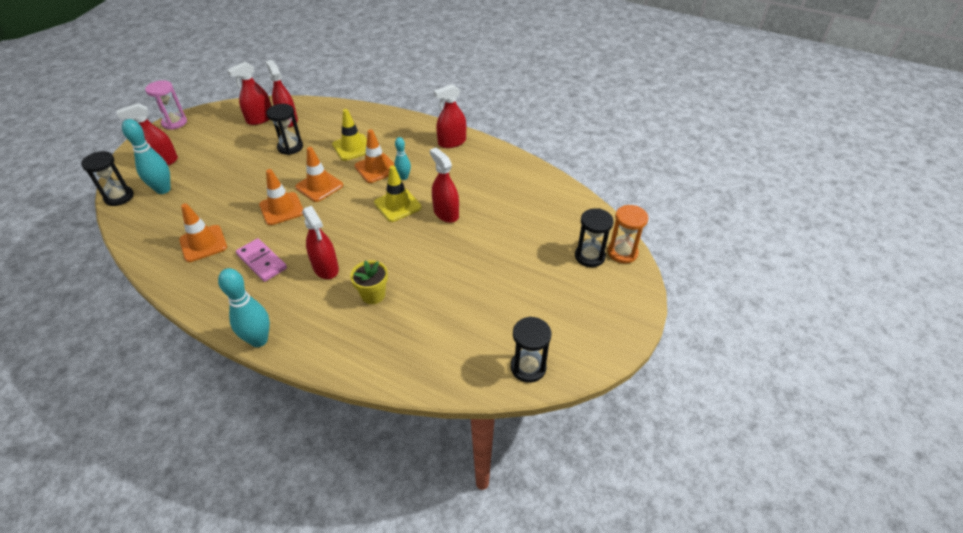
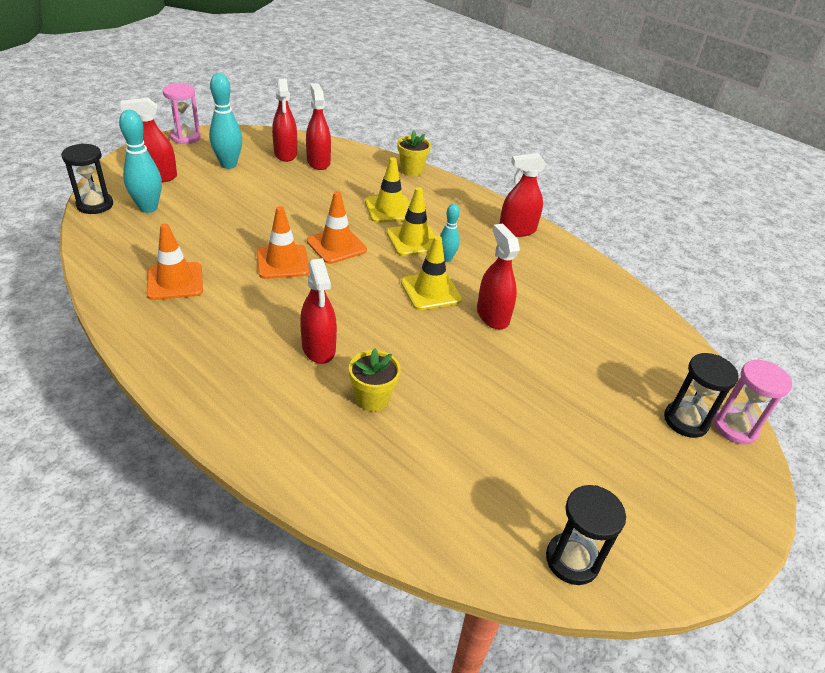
camera: 10 degrees right, 5 degrees down
turquoise bowling pin [218,268,270,347] -> turquoise bowling pin moved to [209,73,242,169]
red spray bottle [227,62,271,125] -> red spray bottle turned 75 degrees counterclockwise [272,79,297,162]
pink domino [236,238,287,282] -> none
black hourglass [267,104,303,155] -> none
orange traffic cone [354,129,394,183] -> yellow traffic cone [386,187,435,256]
orange hourglass [608,205,648,263] -> pink hourglass [713,360,792,444]
none -> yellow flower pot [397,130,431,176]

